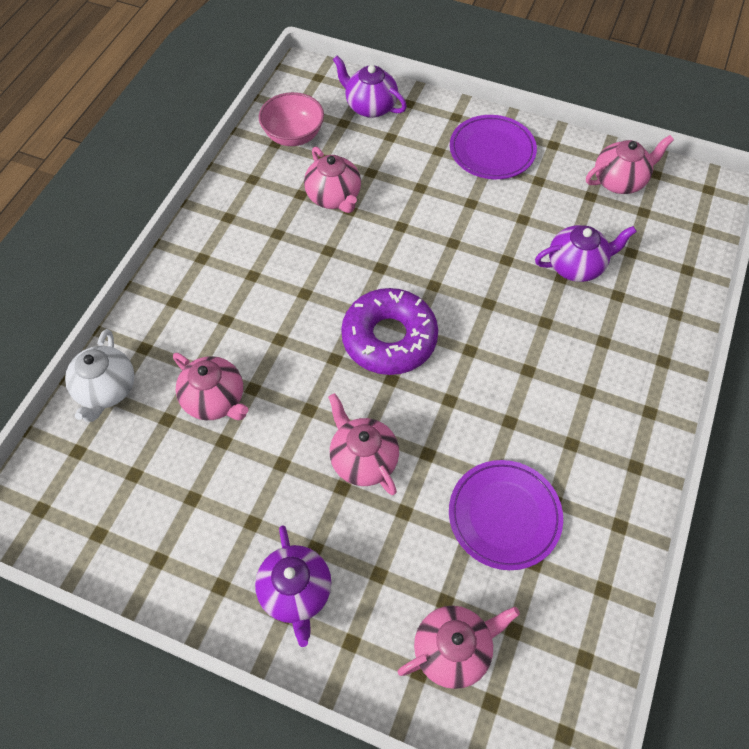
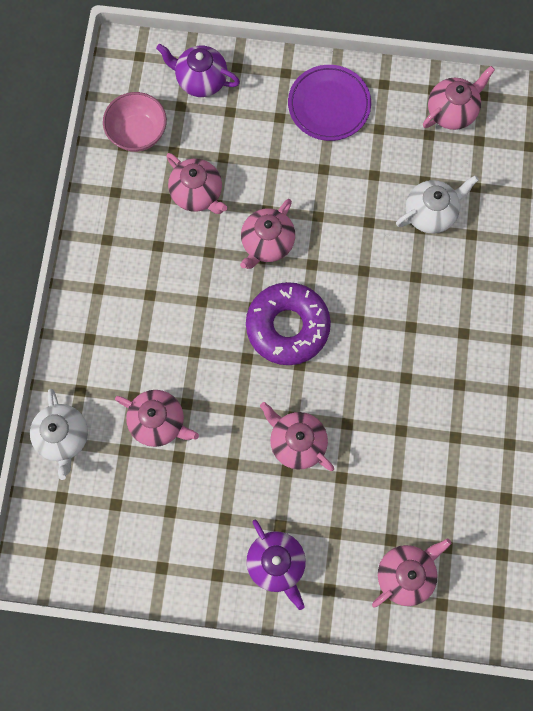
camera: 15 degrees left, 15 degrees up
purple plate [449,460,563,570] -> none
purple teapot [535,225,637,282] -> white teapot [396,175,479,234]
none -> pink teapot [240,199,295,269]

